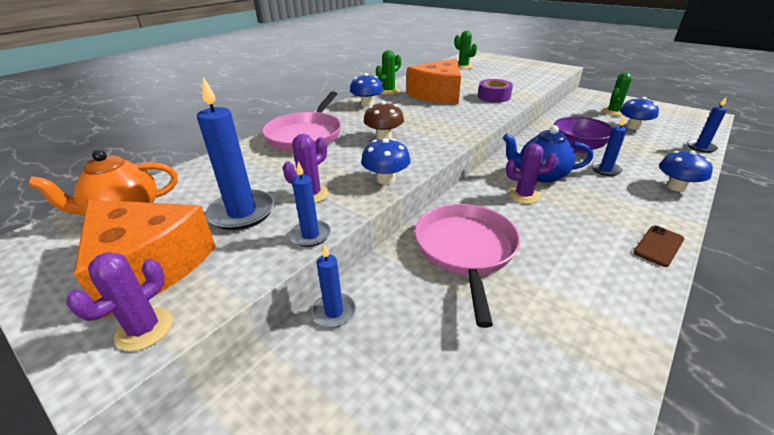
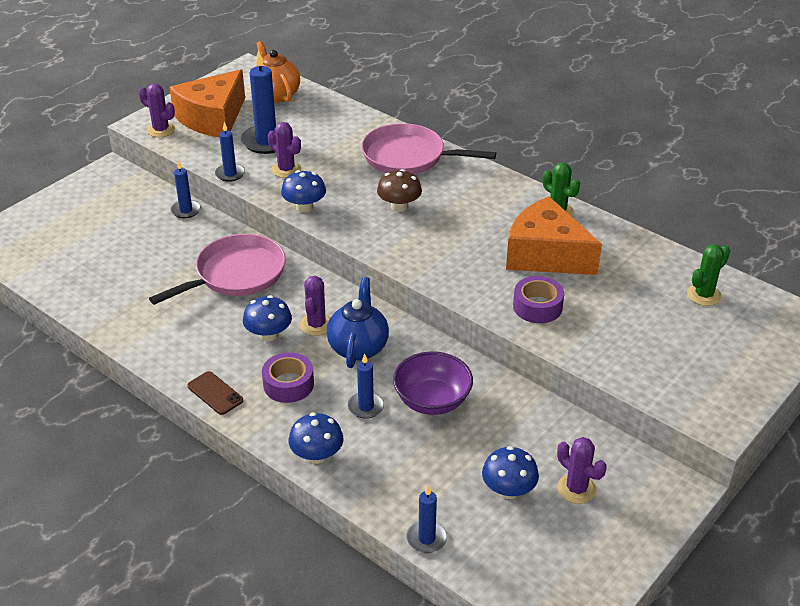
camera: 90 degrees right, 5 degrees up
blue mushroom [350,73,384,107] -> blue mushroom moved to [243,295,292,341]
pink pan [415,204,520,328] -> pink pan turned 45 degrees counterclockwise [149,234,286,305]
green cactus [602,73,632,116] -> purple cactus [557,437,607,504]
none -> purple tape [262,352,314,403]

